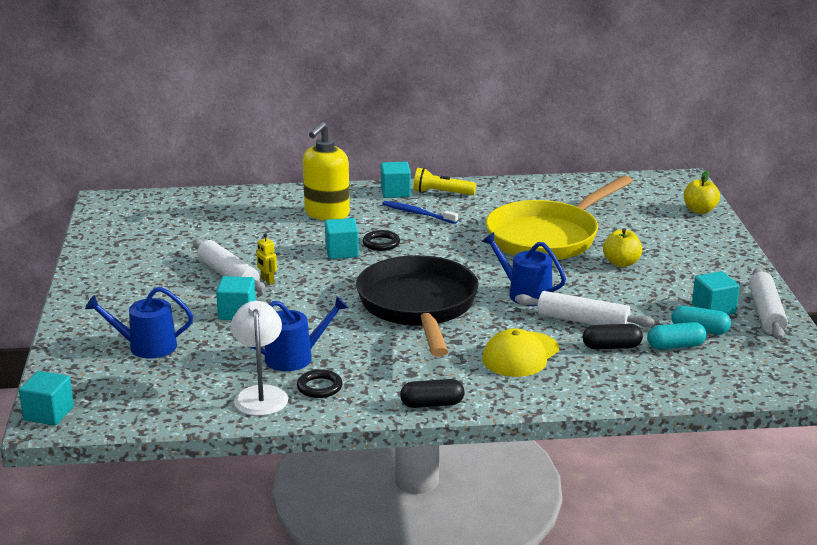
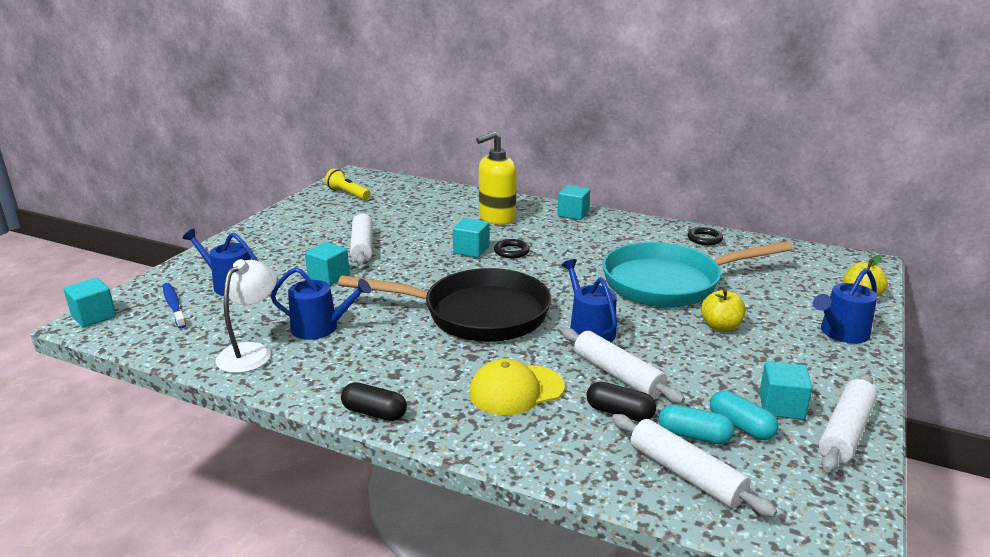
camera: 30 degrees right, 0 degrees up
yellow robot [256,233,277,285] -> none
black ring [297,369,343,398] -> black ring moved to [688,227,723,245]
black pan [356,255,479,357] -> black pan turned 75 degrees clockwise [338,268,551,342]
blue toothbrush [382,201,458,224] -> blue toothbrush moved to [163,283,186,329]
yellow flashlight [413,168,476,195] -> yellow flashlight moved to [325,169,371,200]
yellow pan [486,175,632,261] -> turquoise pan [602,241,793,307]
none -> white rolling pin [612,414,777,517]
none -> blue watering can [813,268,877,344]

